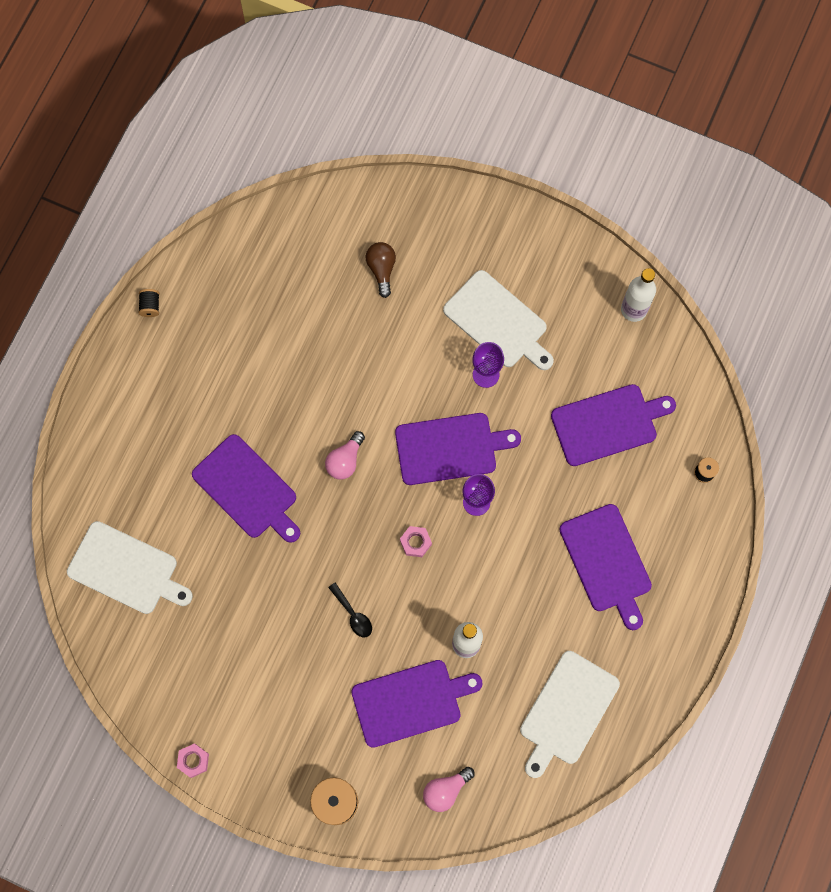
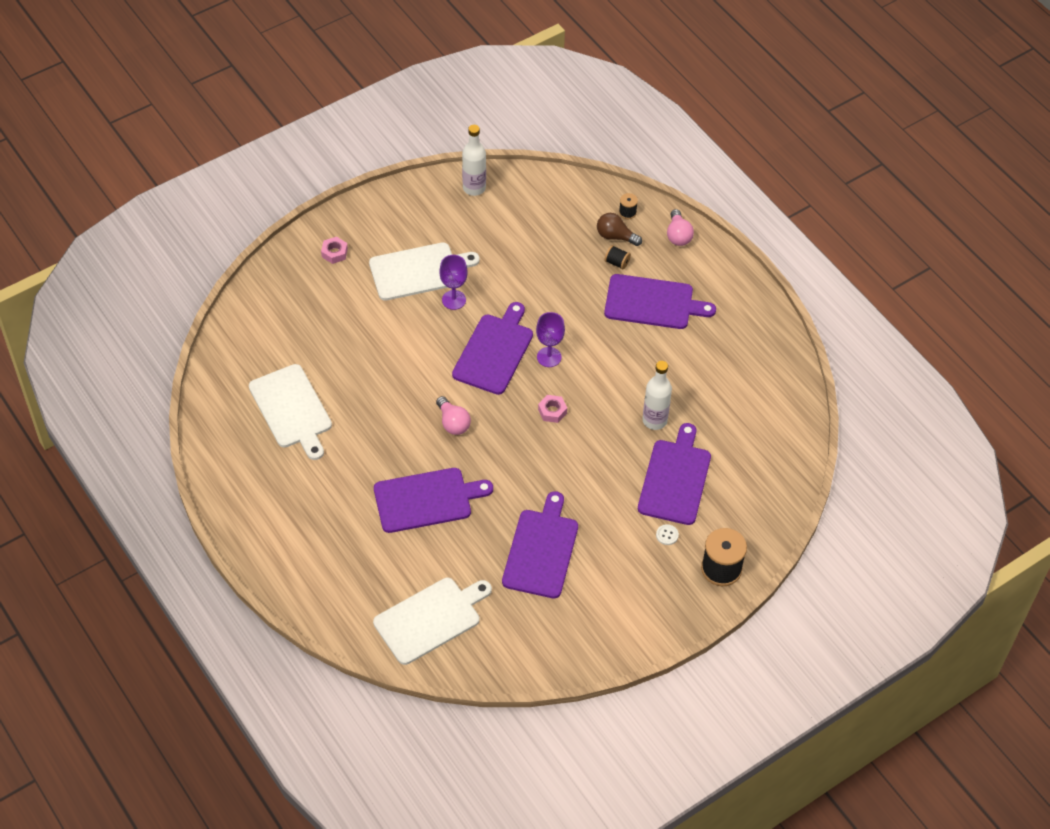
camera: 60 degrees left, 20 degrees down
black spool [138,289,159,317] -> black spool moved to [604,245,631,270]
pink nut [177,744,209,778] -> pink nut moved to [321,237,348,264]
black spoon [328,583,372,637] -> none
brown light bulb [366,242,396,298] -> brown light bulb moved to [597,213,642,246]
pink light bulb [423,767,475,812] -> pink light bulb moved to [667,209,694,246]
white cutting board [520,651,620,778] -> white cutting board moved to [249,364,332,460]
purple cutting board [551,384,676,466] -> purple cutting board moved to [502,491,578,598]
none -> white button [656,524,679,545]

